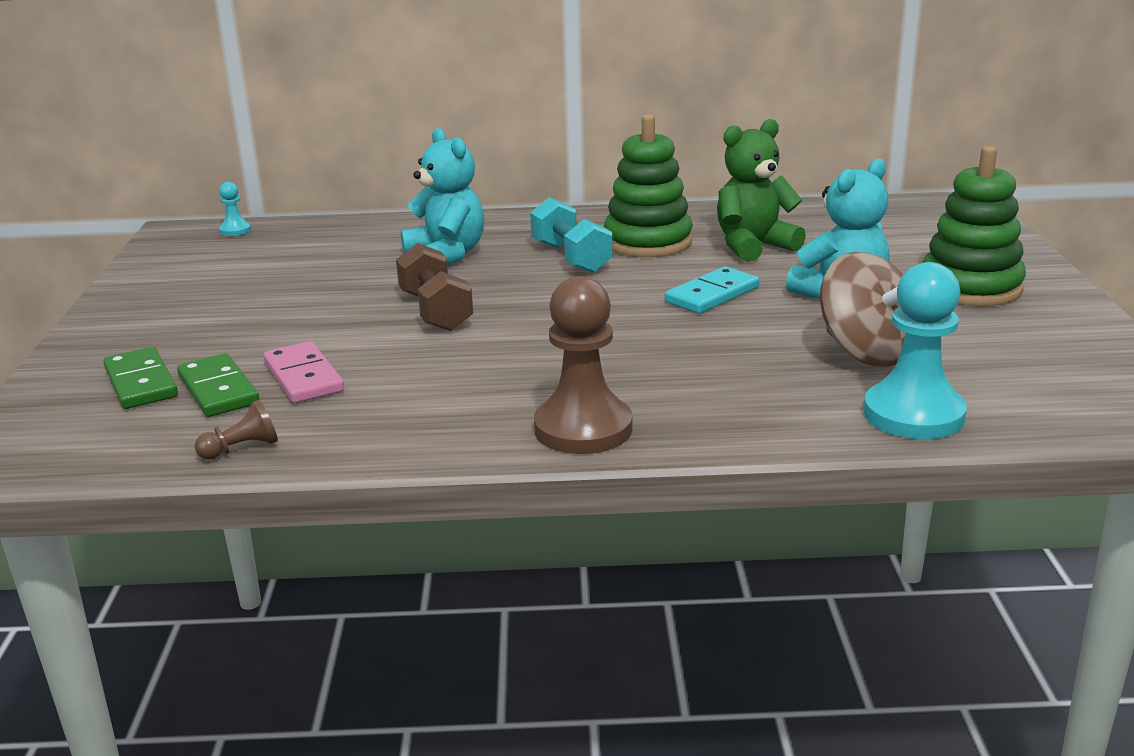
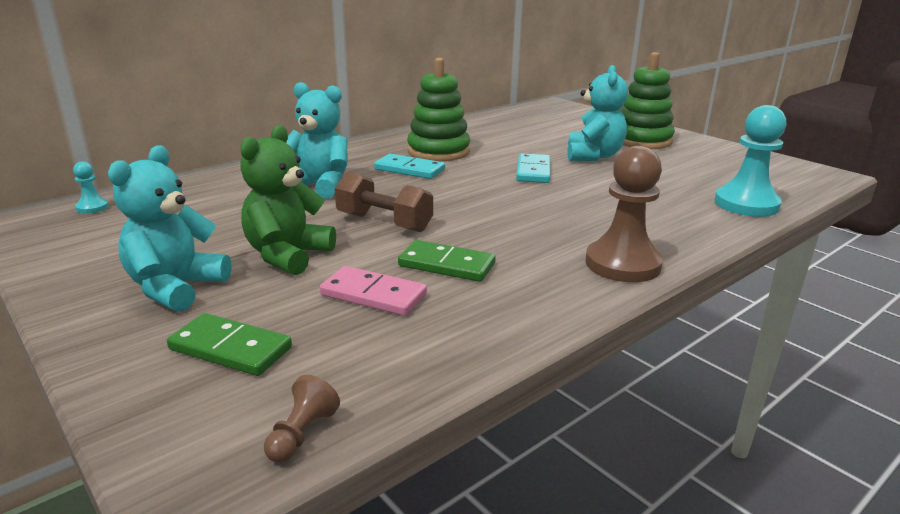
camera: 40 degrees left, 0 degrees up
green domino [177,353,260,417] -> green domino moved to [398,240,496,282]
brown pawn [195,400,278,460] -> brown pawn moved to [264,375,340,463]
turquoise dumbbell [530,197,613,273] -> turquoise domino [374,154,445,179]
green teddy bear [717,119,806,262] -> green teddy bear moved to [240,125,336,275]
brown spinning top [820,252,906,367] -> none
none -> turquoise teddy bear [108,145,231,312]

